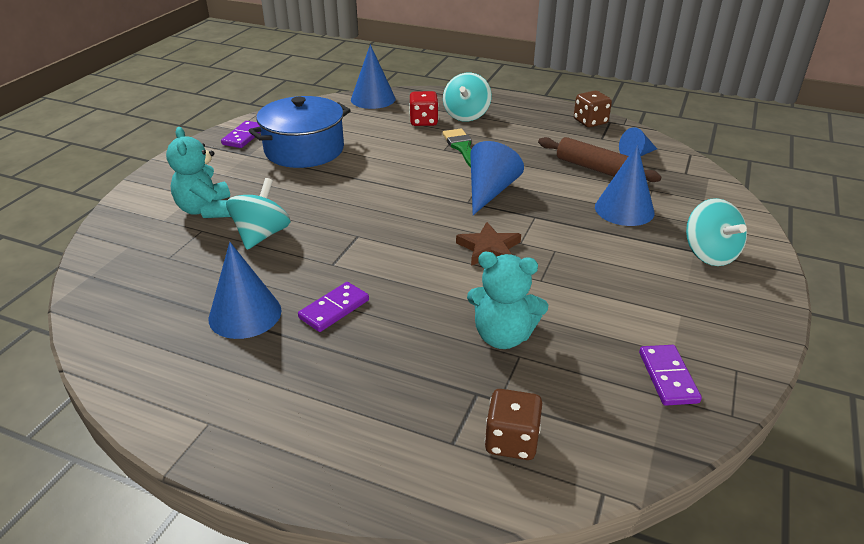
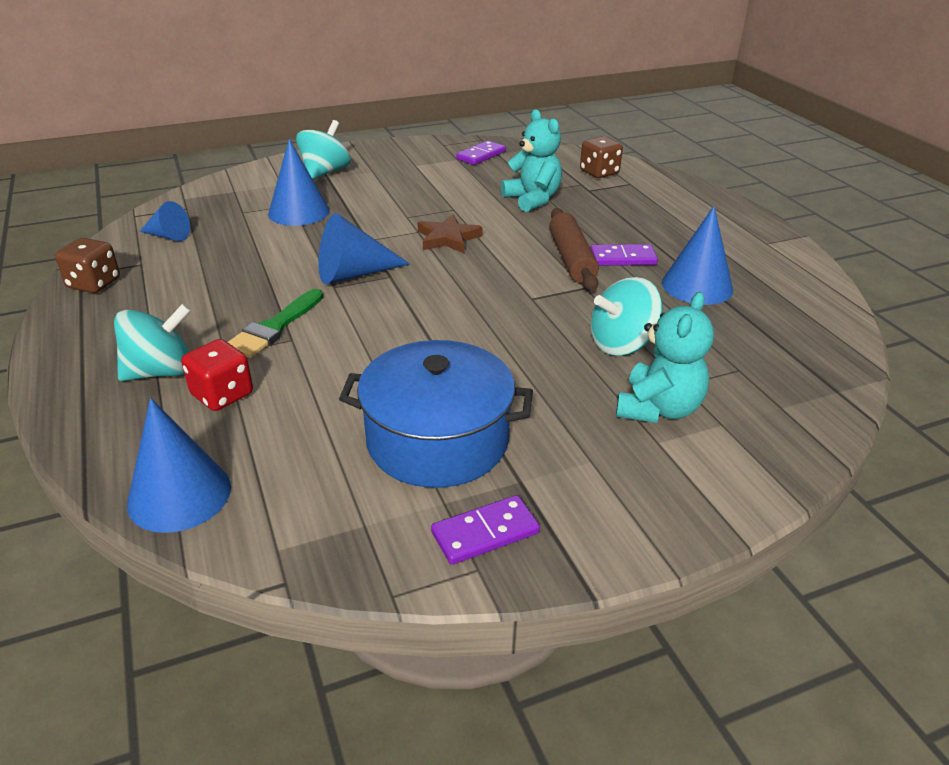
camera: 135 degrees left, 0 degrees up
brown rolling pin [538,137,662,182] -> brown rolling pin moved to [549,208,599,291]

